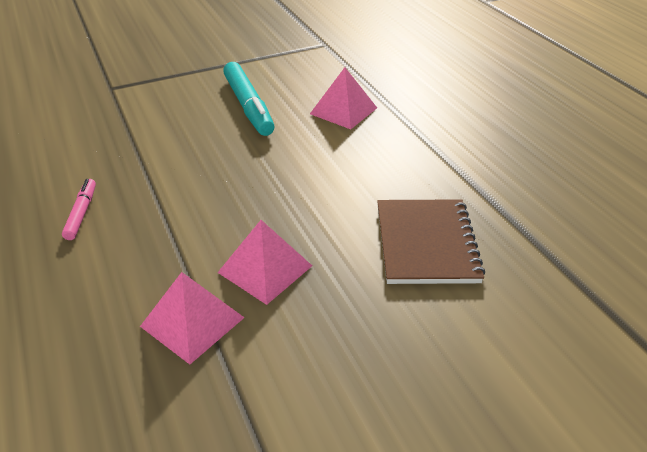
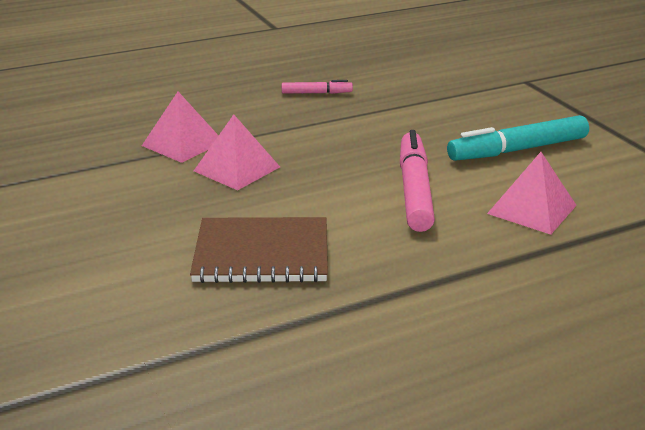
camera: 90 degrees right, 10 degrees down
none -> pink marker [400,130,435,232]

